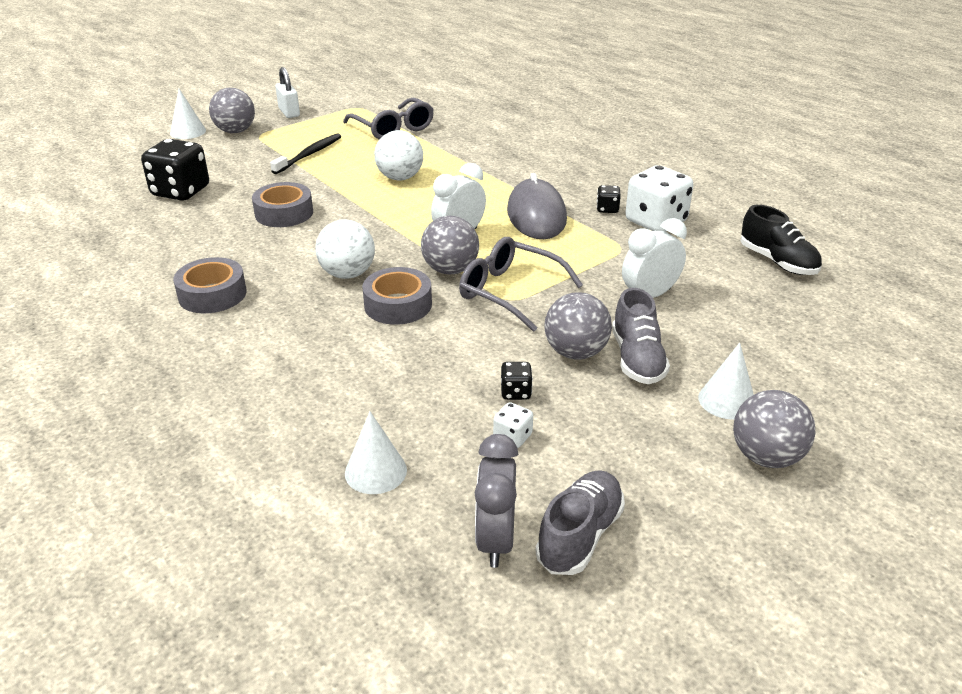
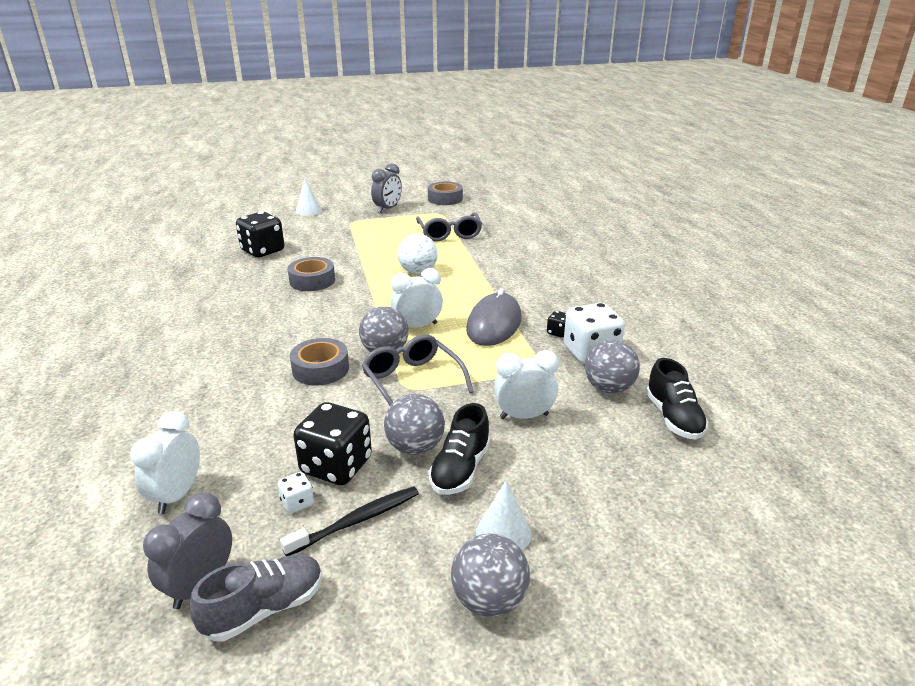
camera: 25 degrees right, 5 degrees down
grey tape [173,257,246,313] -> grey tape moved to [428,182,463,205]
grey ball [209,88,255,133] -> grey ball moved to [585,340,640,394]
black toothbrush [270,133,342,174] -> black toothbrush moved to [280,486,419,556]
white padlock [275,67,300,118] -> grey clock [371,163,402,213]
white ball [315,219,375,279] -> none
white cone [345,412,407,494] -> white clock [130,411,200,514]
black dice [501,362,533,400] -> black dice [293,402,372,485], size x2.20
grey shoe [612,288,670,384] -> black shoe [428,403,491,495]

